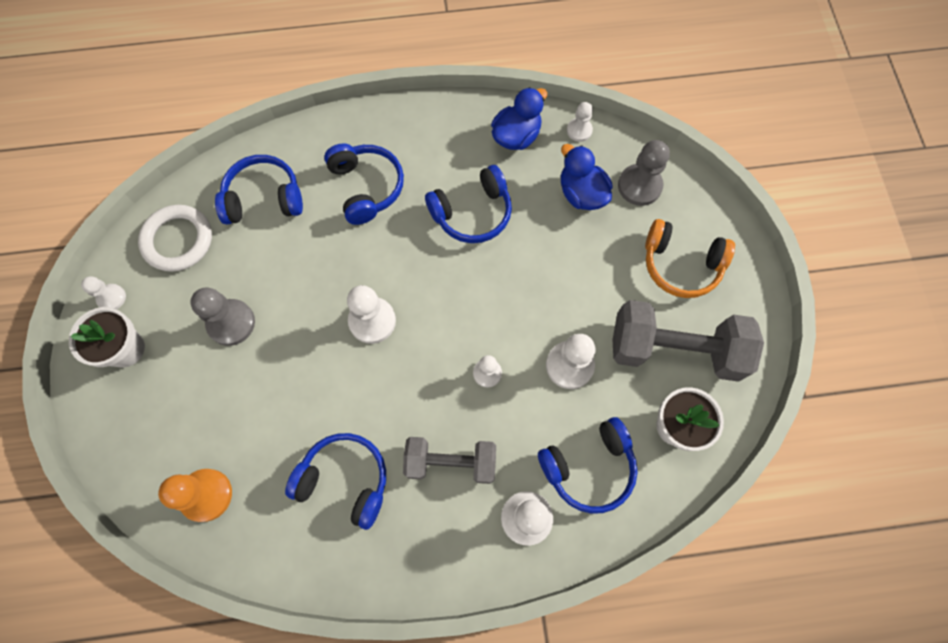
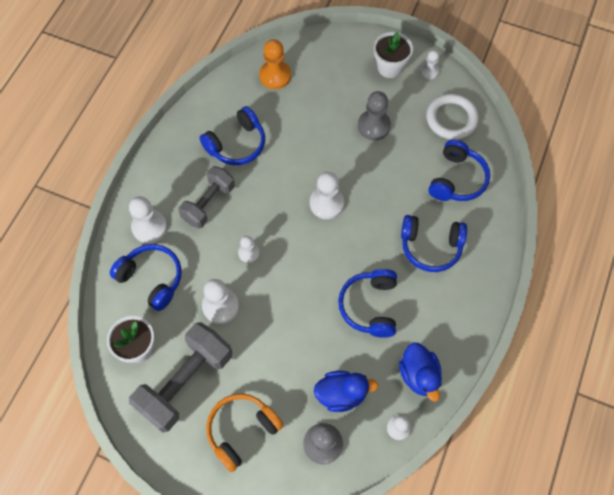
camera: 120 degrees right, 5 degrees down
blue headphones [538,417,638,514] -> blue headphones turned 120 degrees clockwise [110,244,182,311]

